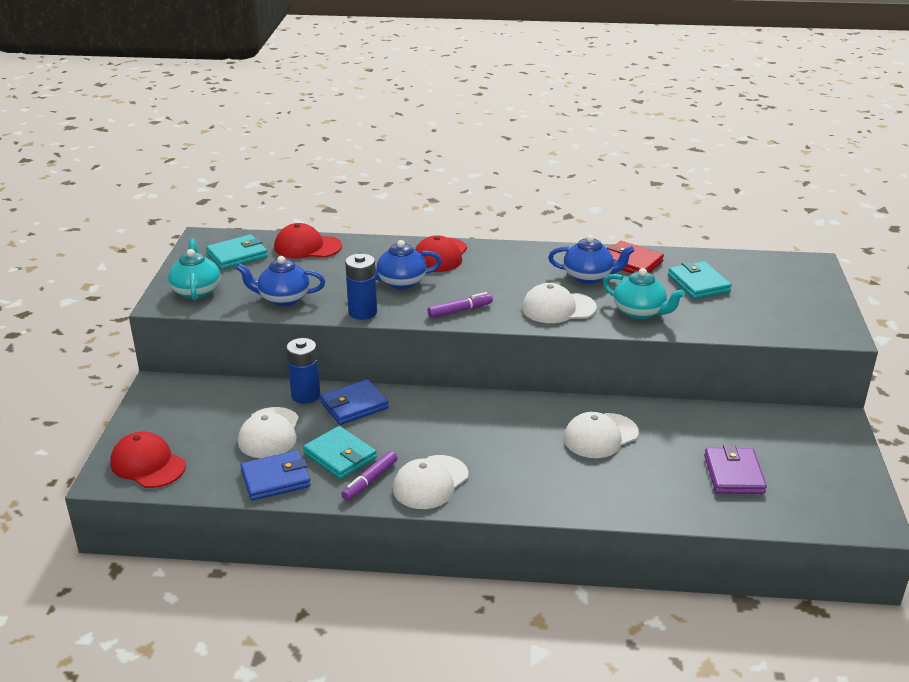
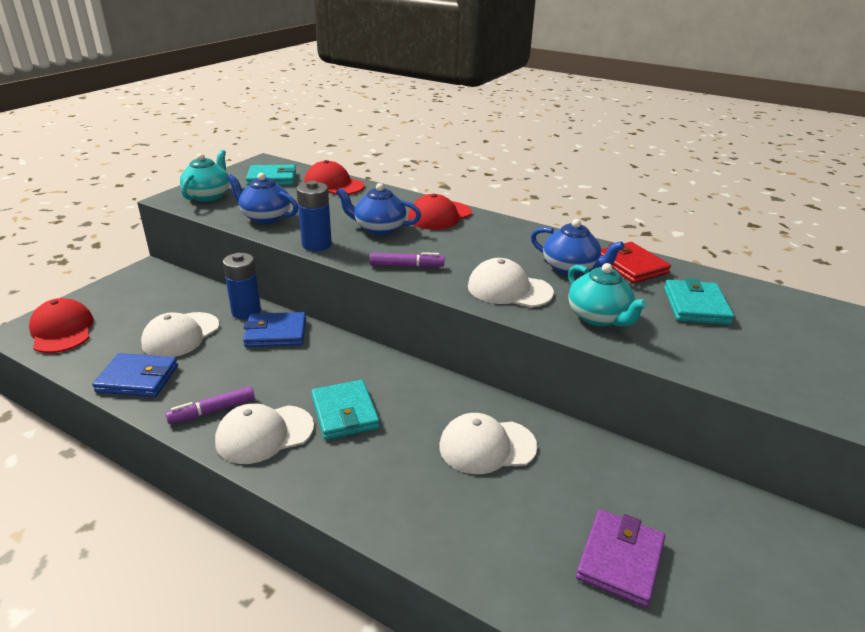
camera: 25 degrees right, 0 degrees up
turquoise wallet [303,426,377,479] -> turquoise wallet moved to [311,380,380,440]

